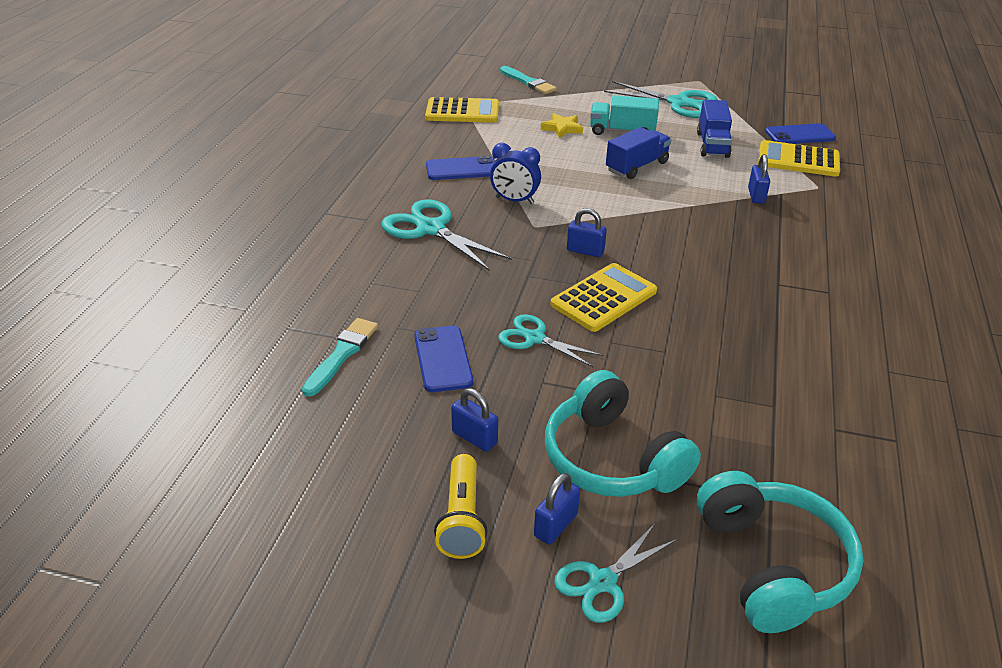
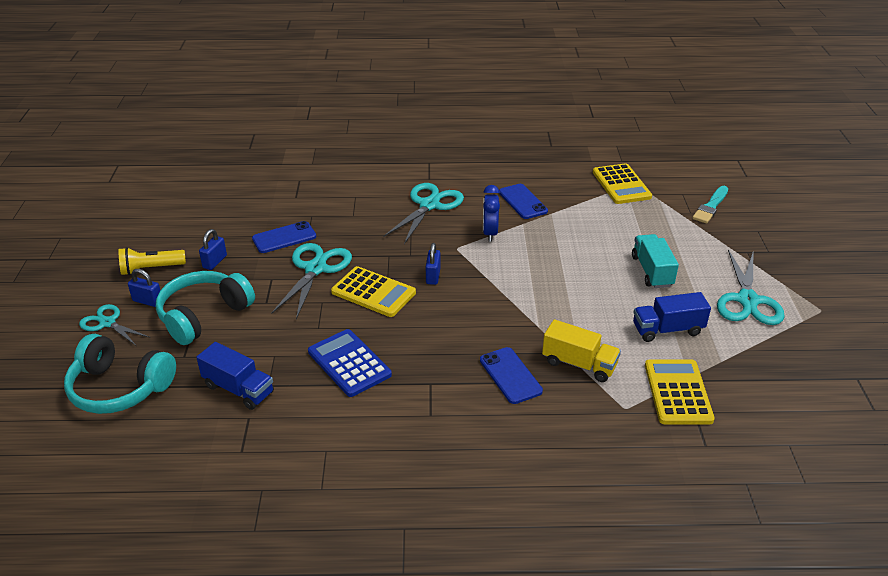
camera: 75 degrees right, 0 degrees up
turquoise brush [302,318,378,397] -> none
turquoise scissors [498,314,604,367] -> turquoise scissors [271,243,352,319], size x1.61
yellow star [541,113,583,139] -> none
blue truck [606,127,671,179] -> blue truck moved to [196,342,274,410]
turquoise headphones [697,471,863,633] -> turquoise headphones turned 45 degrees clockwise [64,334,176,414]
blue padlock [748,154,770,204] -> yellow truck [542,319,621,382]
blue phone [765,123,836,144] -> blue phone moved to [480,347,543,404]
none -> blue calculator [308,329,392,397]

